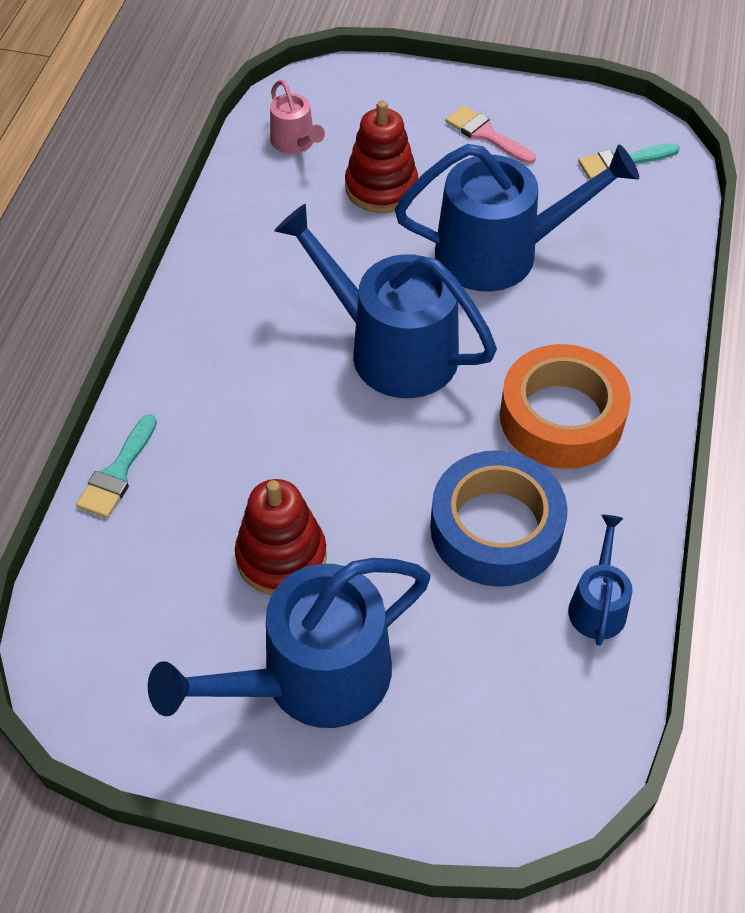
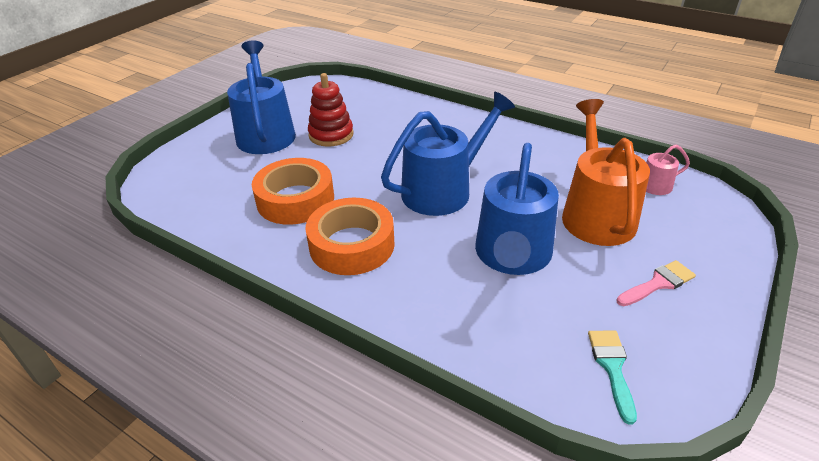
camera: 110 degrees right, 15 degrees down
turquoise brush [76,414,157,518] -> none
red stacking toy [345,100,418,213] -> orange watering can [562,99,650,246]
blue tape [430,450,568,587] -> orange tape [252,158,334,225]
blue watering can [568,515,632,646] -> none

